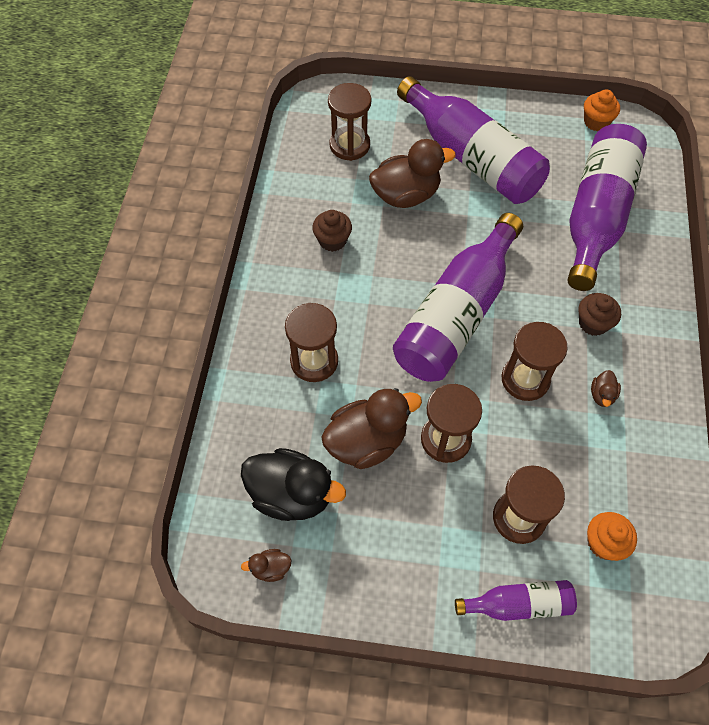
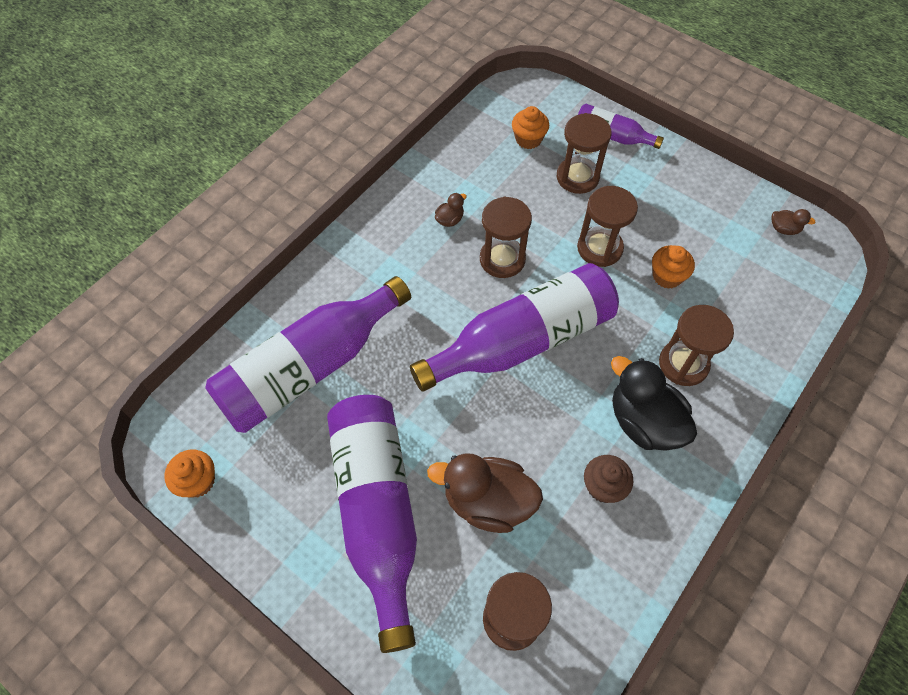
camera: 150 degrees left, 0 degrees up
black duck [241,448,346,521] -> black duck moved to [611,356,697,451]
brown duck [322,388,422,469] -> orange cupcake [652,245,695,289]
brown cupcake [578,293,621,336] -> none

